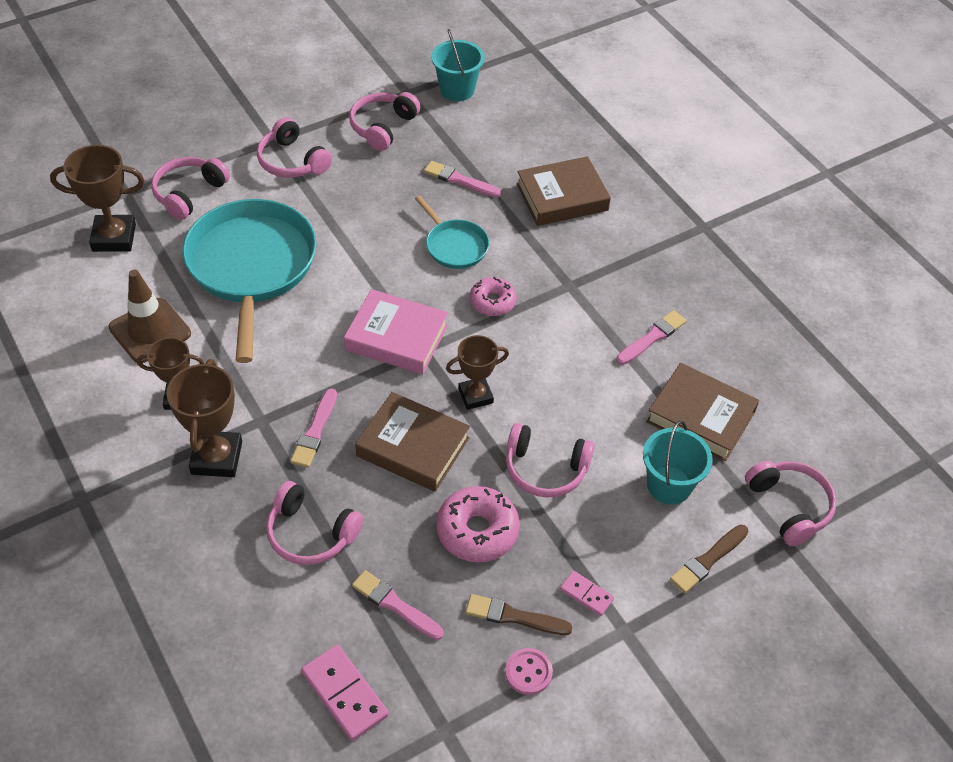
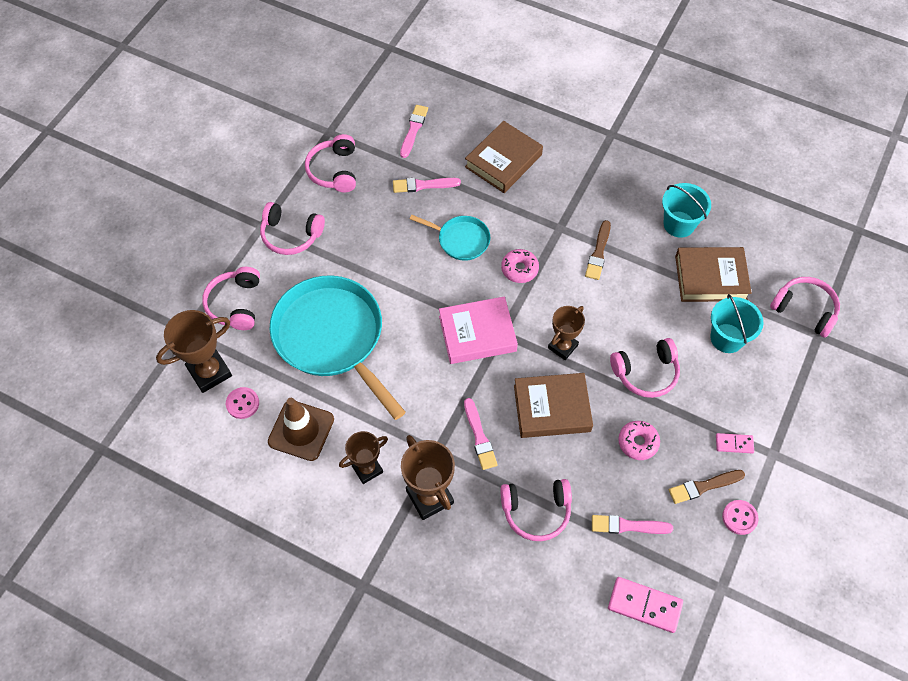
camera: 30 degrees left, 10 degrees up
turquoise bucket [431,29,485,101] -> turquoise bucket moved to [662,183,711,238]
pink donut [436,486,520,562] -> pink donut [618,421,660,460], size x0.65
pink brush [616,310,687,365] -> pink brush moved to [400,105,428,158]
brown brush [670,524,749,593] -> brown brush moved to [585,220,611,280]
none -> pink button [226,387,259,419]

